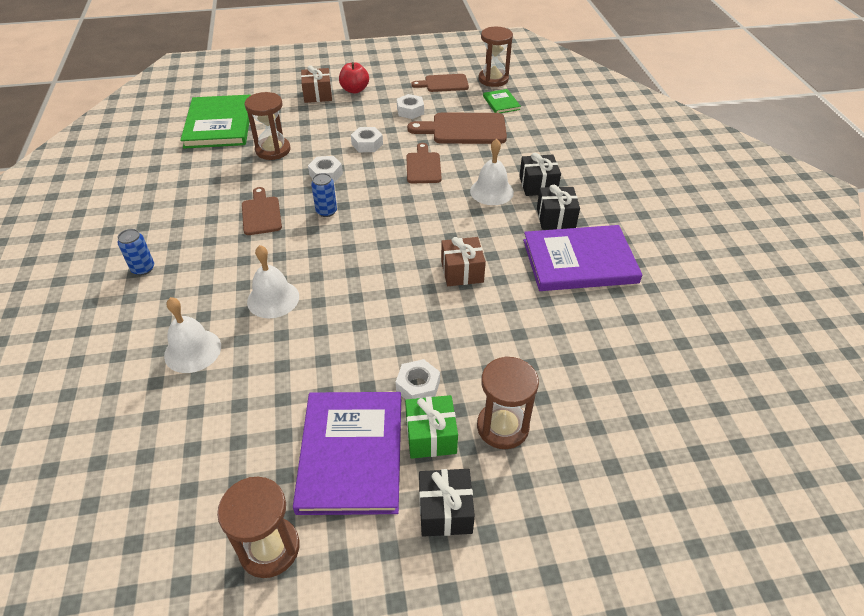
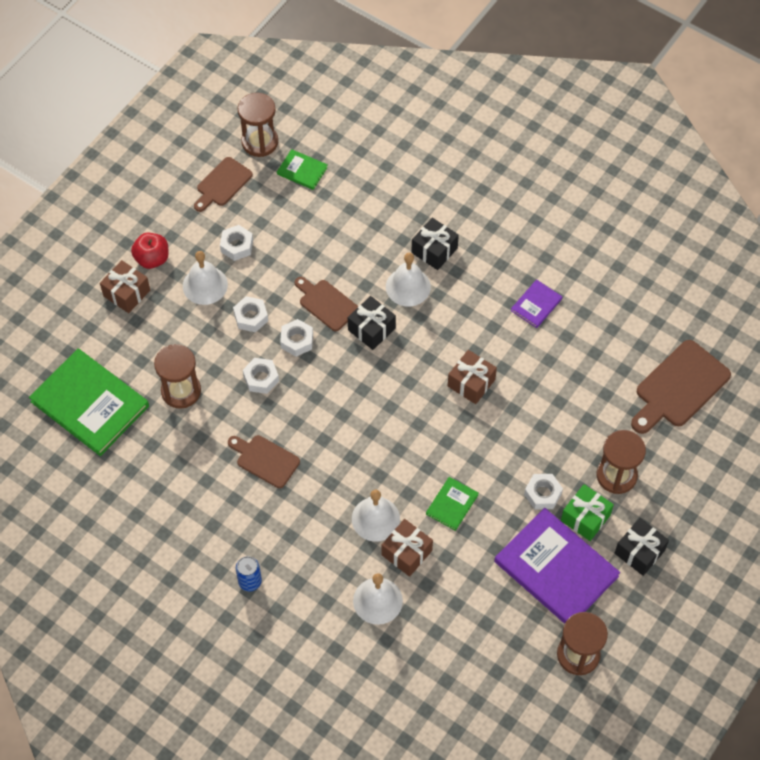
camera: 45 degrees left, 15 degrees up
blue can [311,173,337,217] -> none
brown cutting board [407,113,507,144] -> brown cutting board moved to [631,340,731,434]
purple book [523,225,642,291] -> purple book [511,279,562,328], size x0.46
black gift [537,185,580,230] -> black gift moved to [348,296,396,350]
none -> white bell [183,251,228,305]
none -> white nut [280,319,313,357]
none -> brown gift [382,519,433,577]
none -> green book [426,477,478,531]

